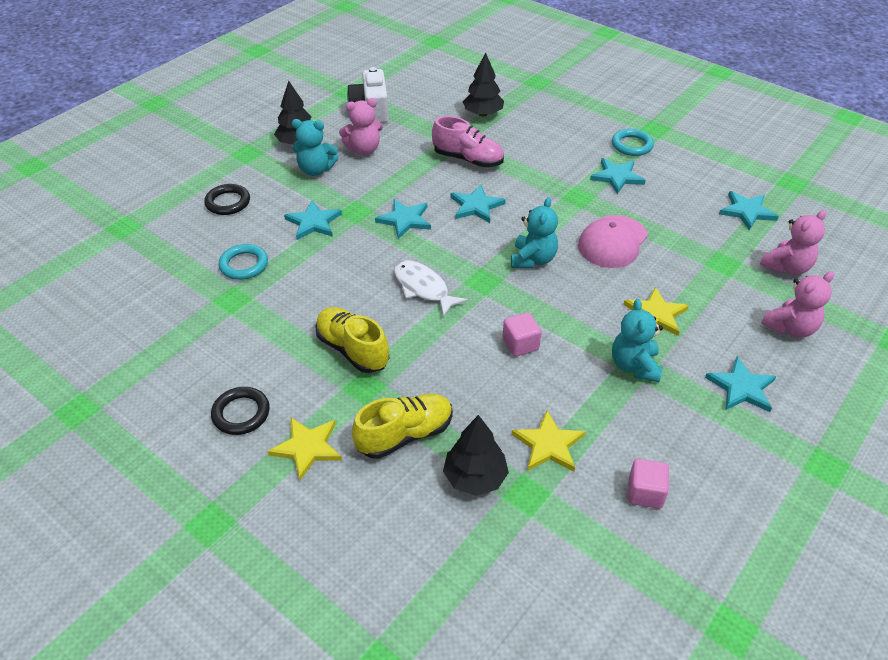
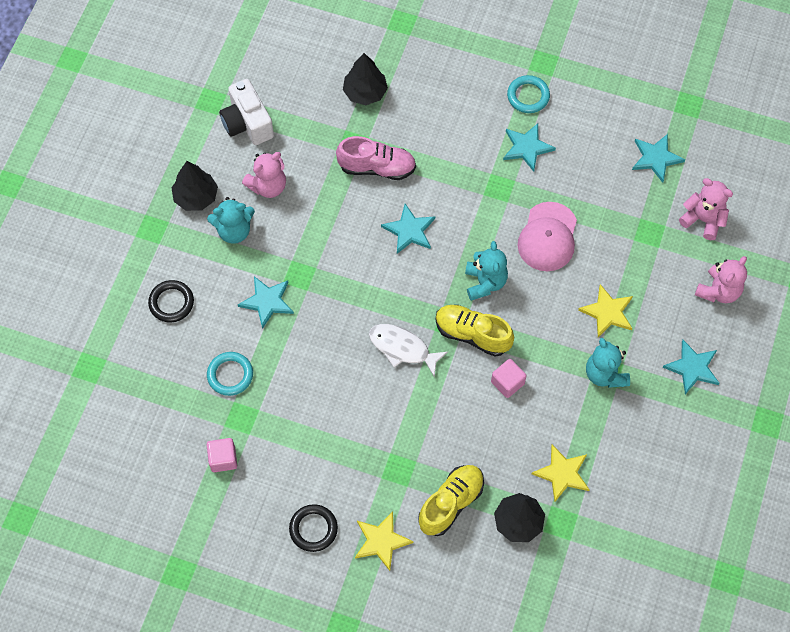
camera: 20 degrees left, 20 degrees up
yellow shoe [315,307,390,373] -> yellow shoe moved to [435,305,514,356]
turquoise star [375,199,431,239] -> none
pink cube [628,459,669,509] -> pink cube moved to [207,438,237,472]
pink teddy bear [760,210,826,275] -> pink teddy bear turned 90 degrees counterclockwise [679,178,733,240]

